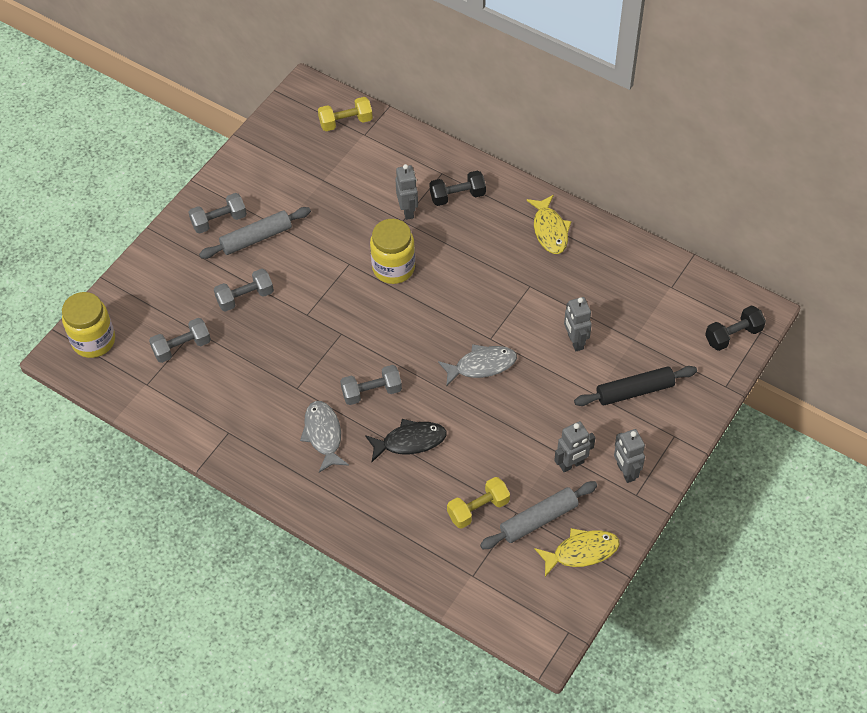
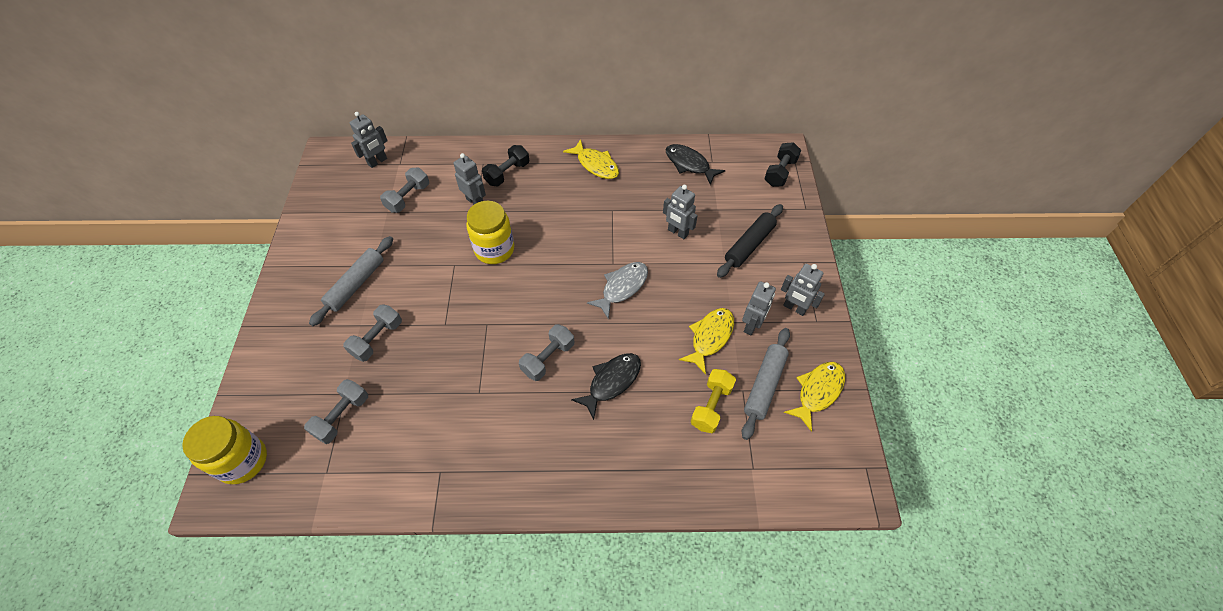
camera: 35 degrees left, 0 degrees up
grey dumbbell [188,193,247,234] -> grey dumbbell moved to [380,167,429,213]
grey fish [300,401,349,473] -> none
yellow dumbbell [318,97,373,131] -> grey robot [350,112,388,168]
none -> black fish [666,144,725,185]
none -> yellow fish [679,308,734,374]

